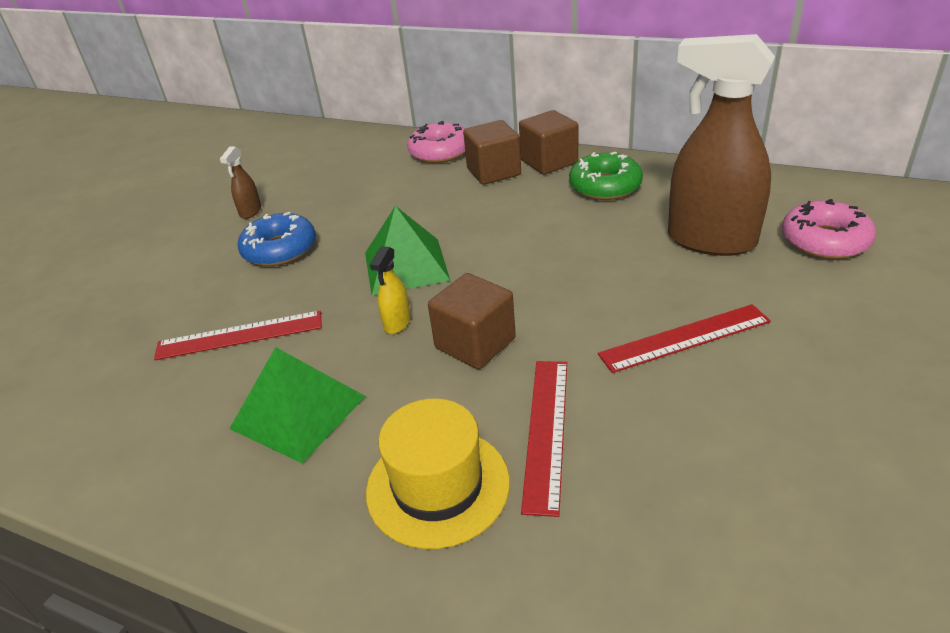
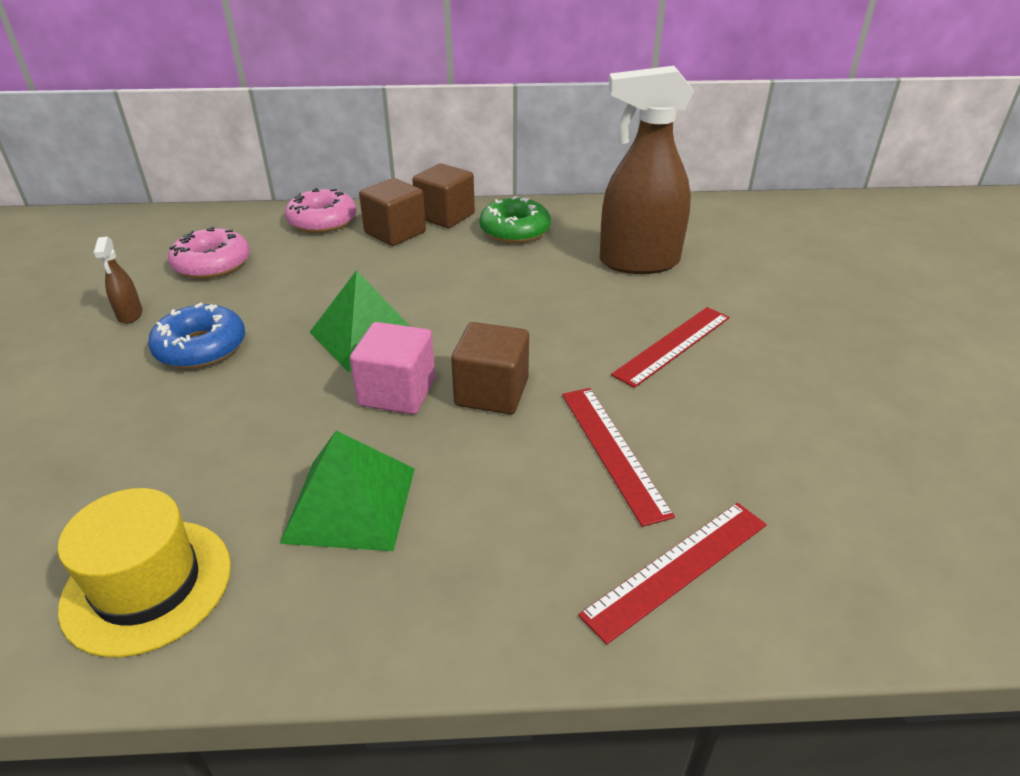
camera: 30 degrees left, 0 degrees up
red ruler [154,311,322,360] -> red ruler moved to [578,503,767,645]
yellow hat [366,399,510,549] -> yellow hat moved to [58,488,231,657]
yellow spray bottle [370,246,411,334] -> pink cube [350,322,435,414]
pink donut [782,199,876,259] -> pink donut moved to [168,226,250,279]

